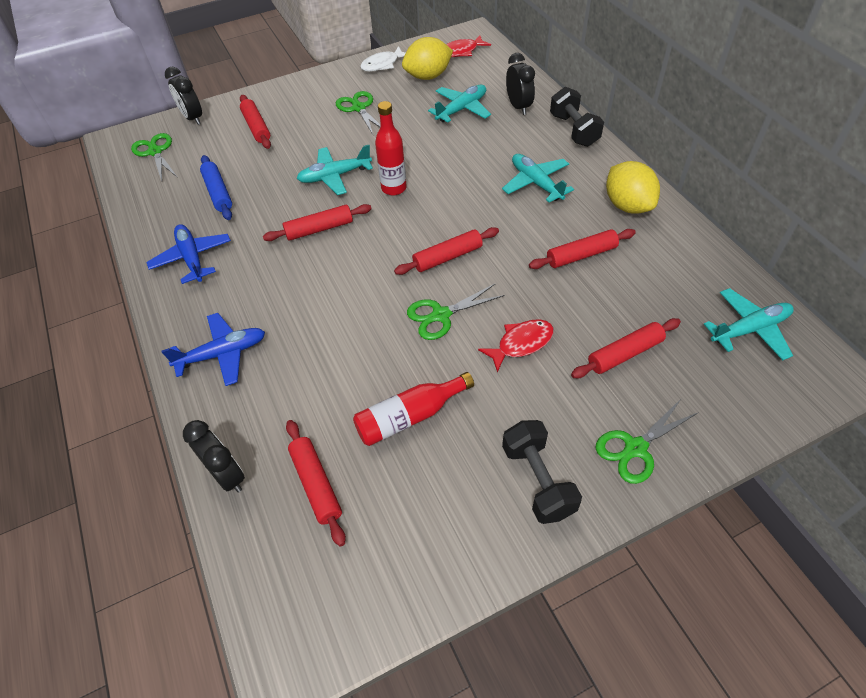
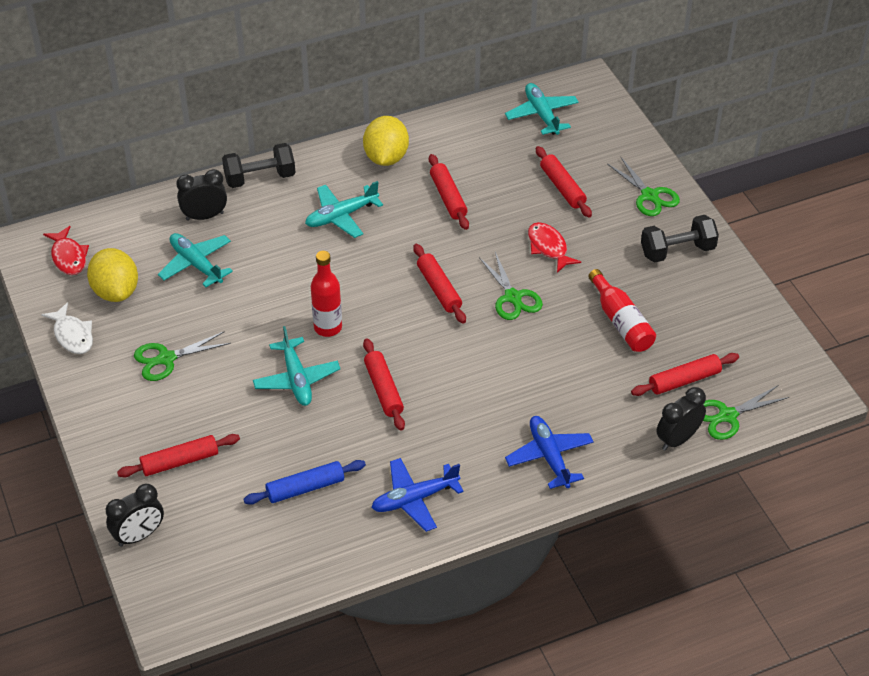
camera: 90 degrees left, 5 degrees down
green scissors [131,133,178,181] -> green scissors moved to [703,385,789,440]
yellow lemon [606,161,660,213] -> yellow lemon turned 60 degrees counterclockwise [363,116,409,166]

